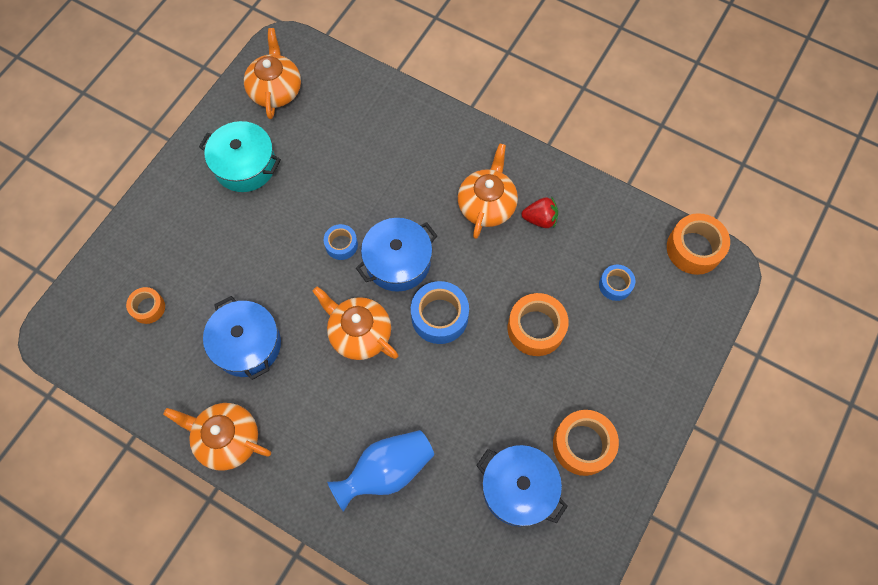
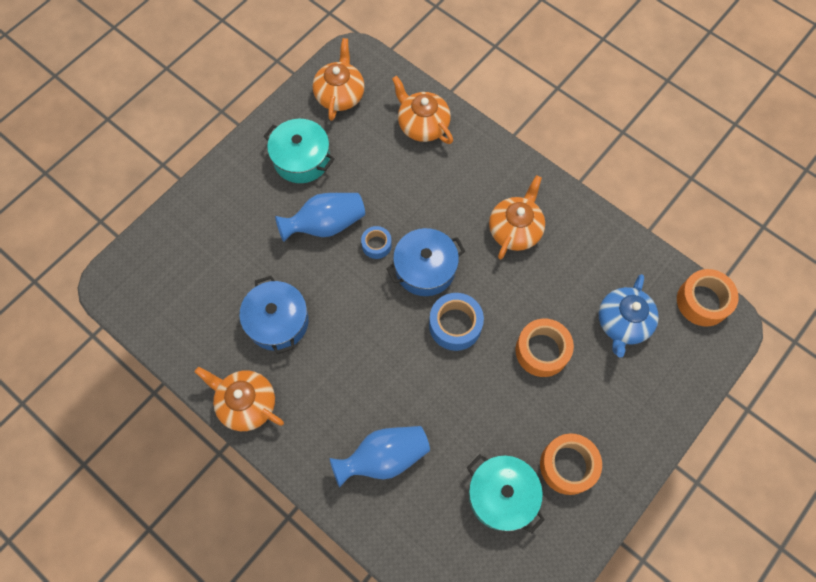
camera: 10 degrees right, 0 degrees up
orange tape [126,287,165,324] -> none
orange teapot [312,286,398,360] -> orange teapot moved to [392,76,453,144]
blue pot [476,445,568,527] -> turquoise pot [467,454,545,533]
red strawberry [522,197,558,228] -> none
blue tape [599,265,635,301] -> blue teapot [599,274,659,358]
none -> blue vase [275,193,365,242]

